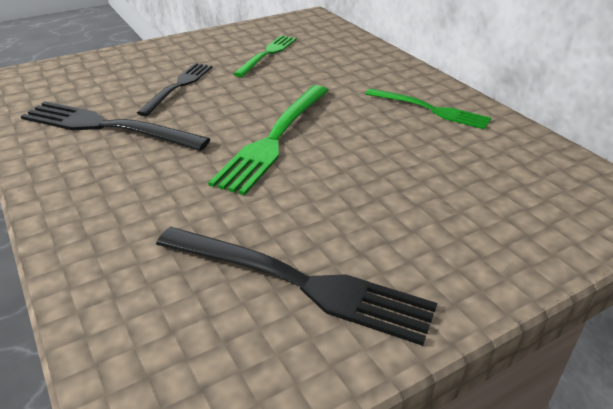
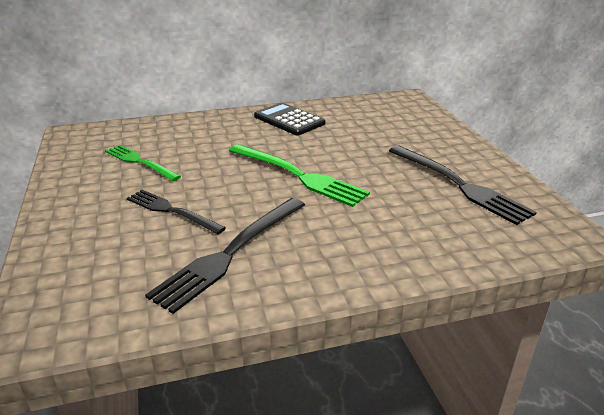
camera: 75 degrees left, 5 degrees down
black fork [156,227,437,346] -> black fork turned 105 degrees clockwise [389,146,537,225]
green fork [365,88,491,129] -> black calculator [254,103,325,136]

